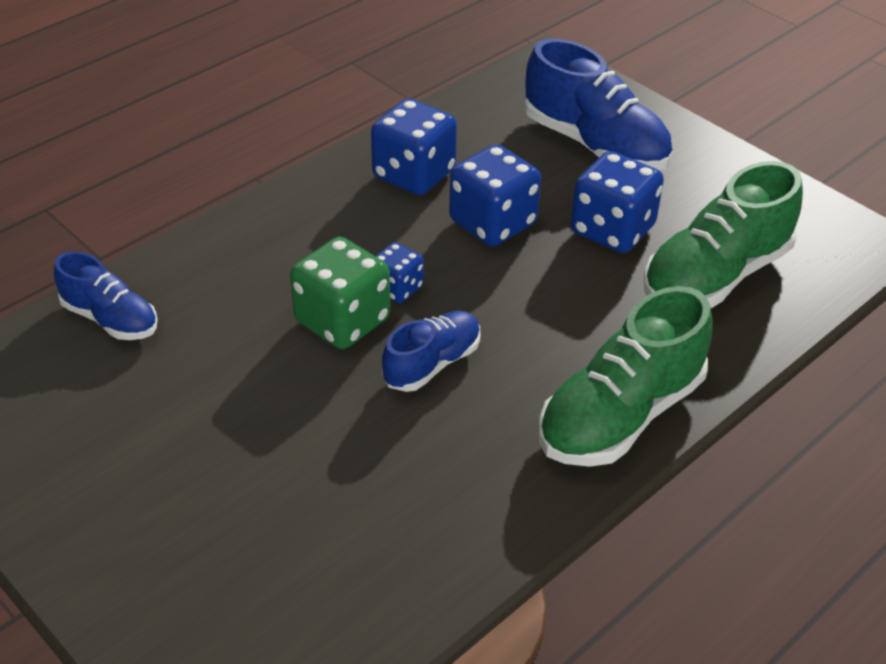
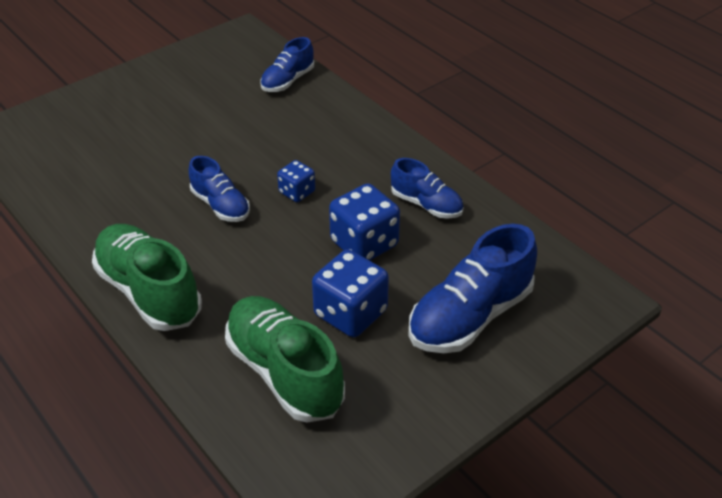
camera: 95 degrees right, 0 degrees up
green dice [290,237,390,349] -> none
blue dice [371,99,457,195] -> blue shoe [391,158,464,219]

